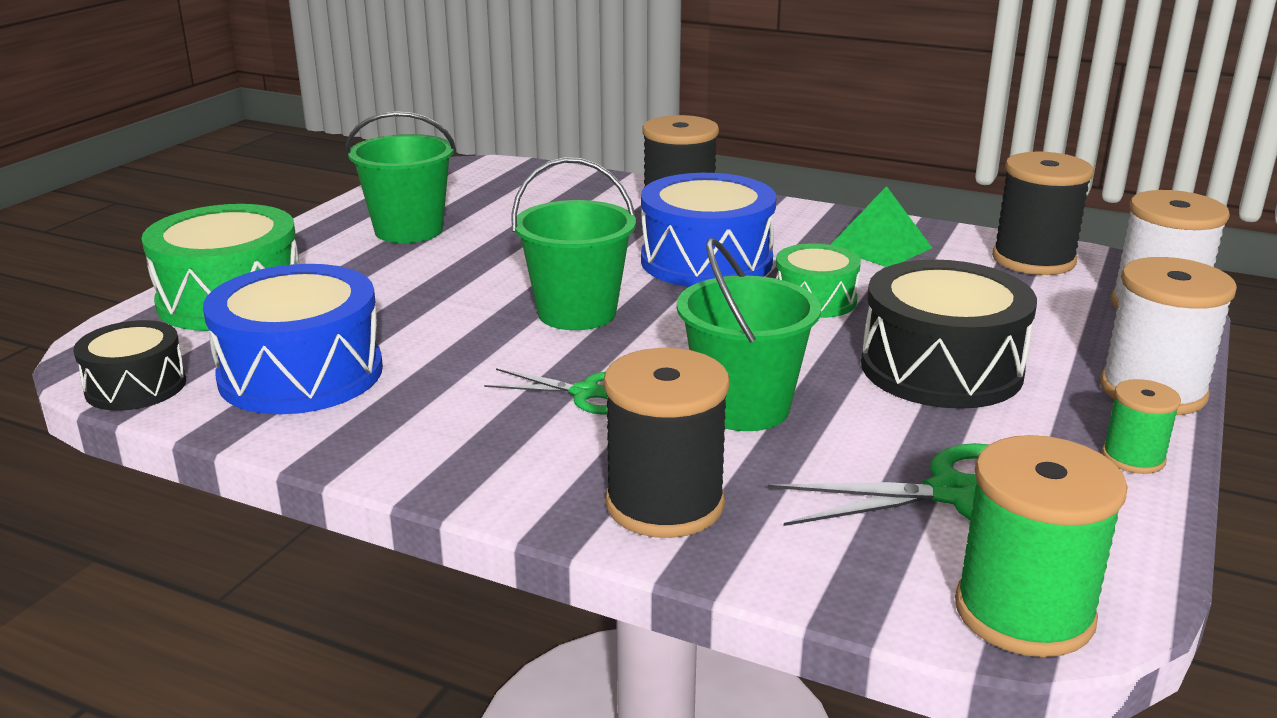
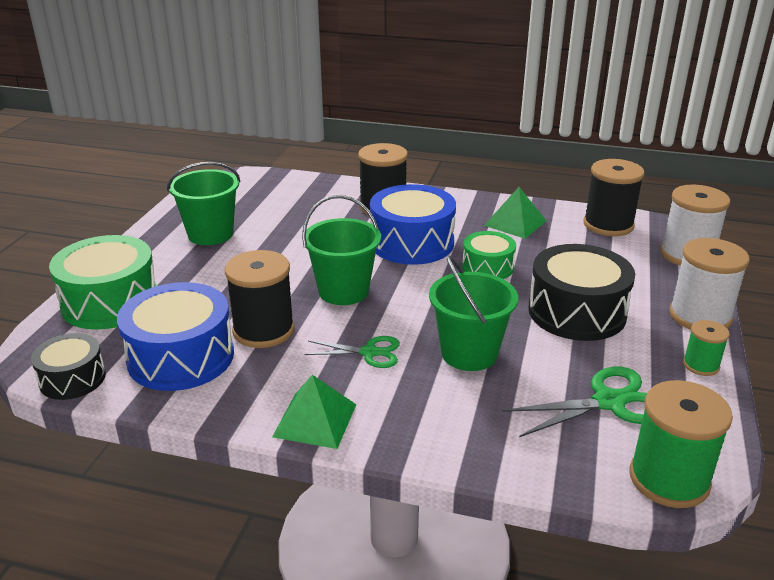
camera: 10 degrees left, 5 degrees up
black spool [604,348,730,538] -> black spool moved to [225,250,294,348]
none -> green pyramid [272,375,356,449]

